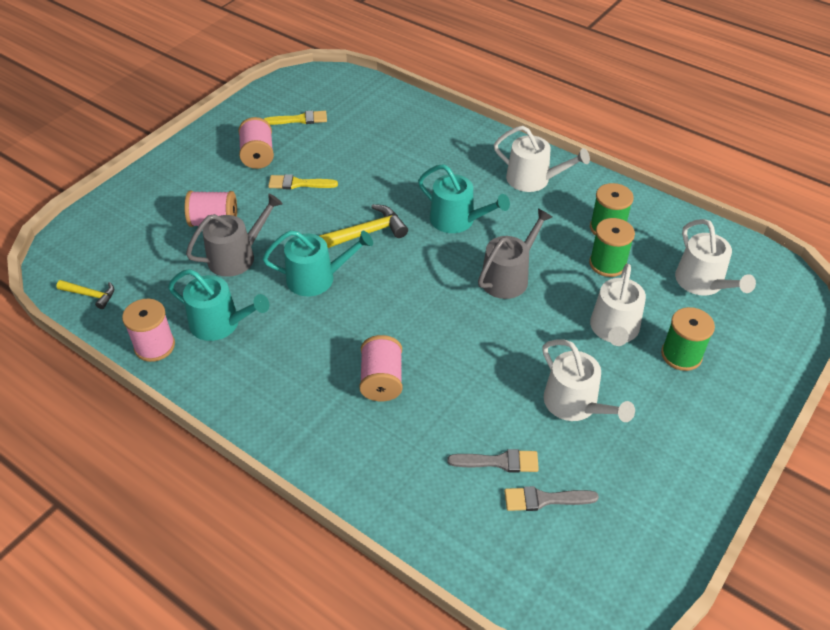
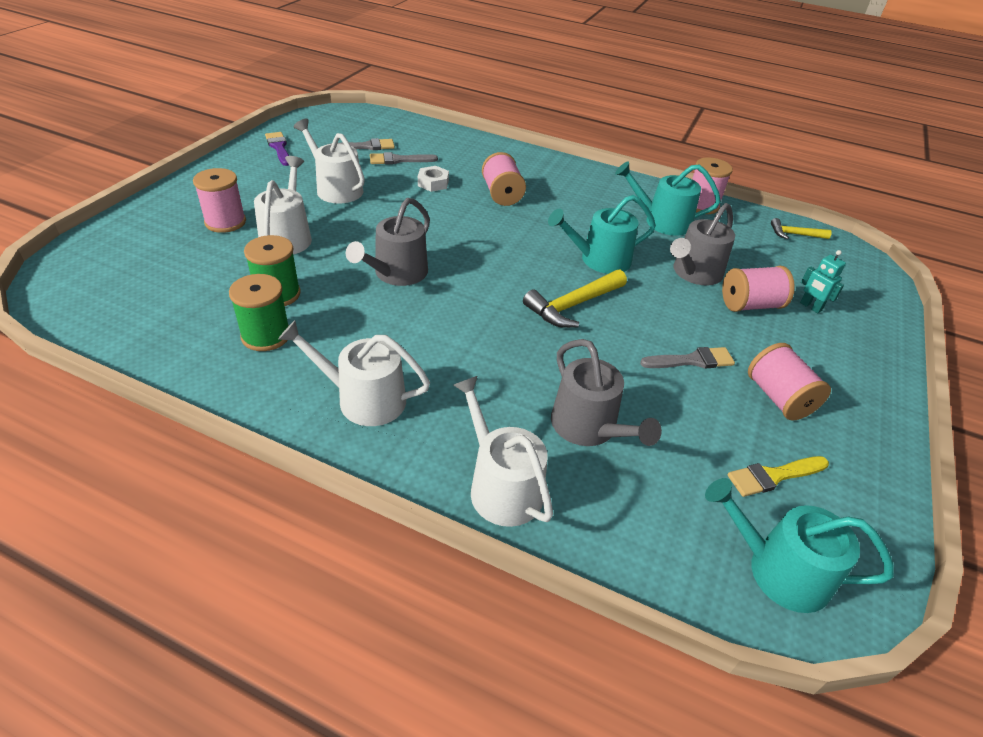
camera: 165 degrees right, 5 degrees down
yellow brush [268,174,338,189] -> grey brush [640,347,735,368]
turquoise watering can [418,164,510,233] -> turquoise watering can moved to [705,478,894,613]
green spool [661,307,715,371] -> pink spool [193,168,246,233]
white watering can [675,219,756,295] -> white watering can moved to [454,376,553,527]
none -> purple brush [265,132,289,166]
none -> white nut [418,166,449,192]
none -> grey watering can [551,339,662,446]
none -> turquoise robot [800,250,846,313]

